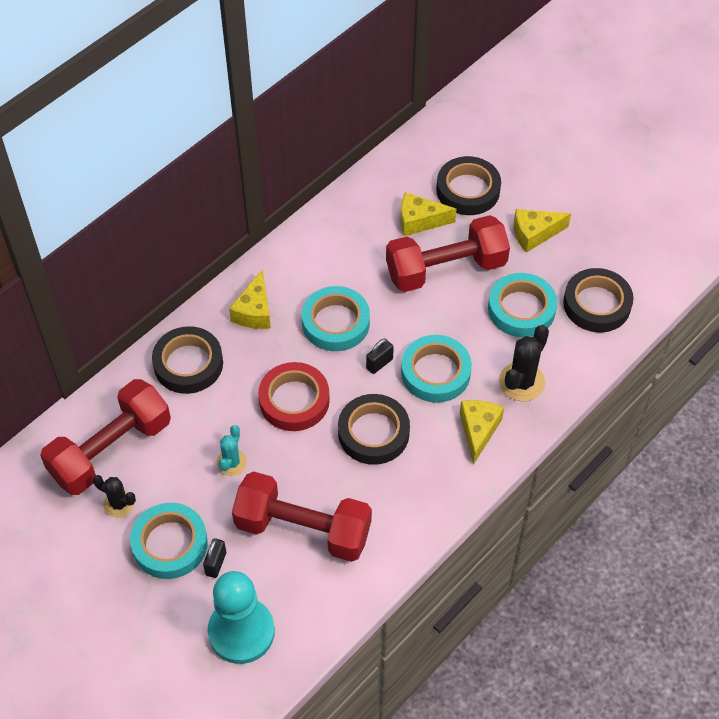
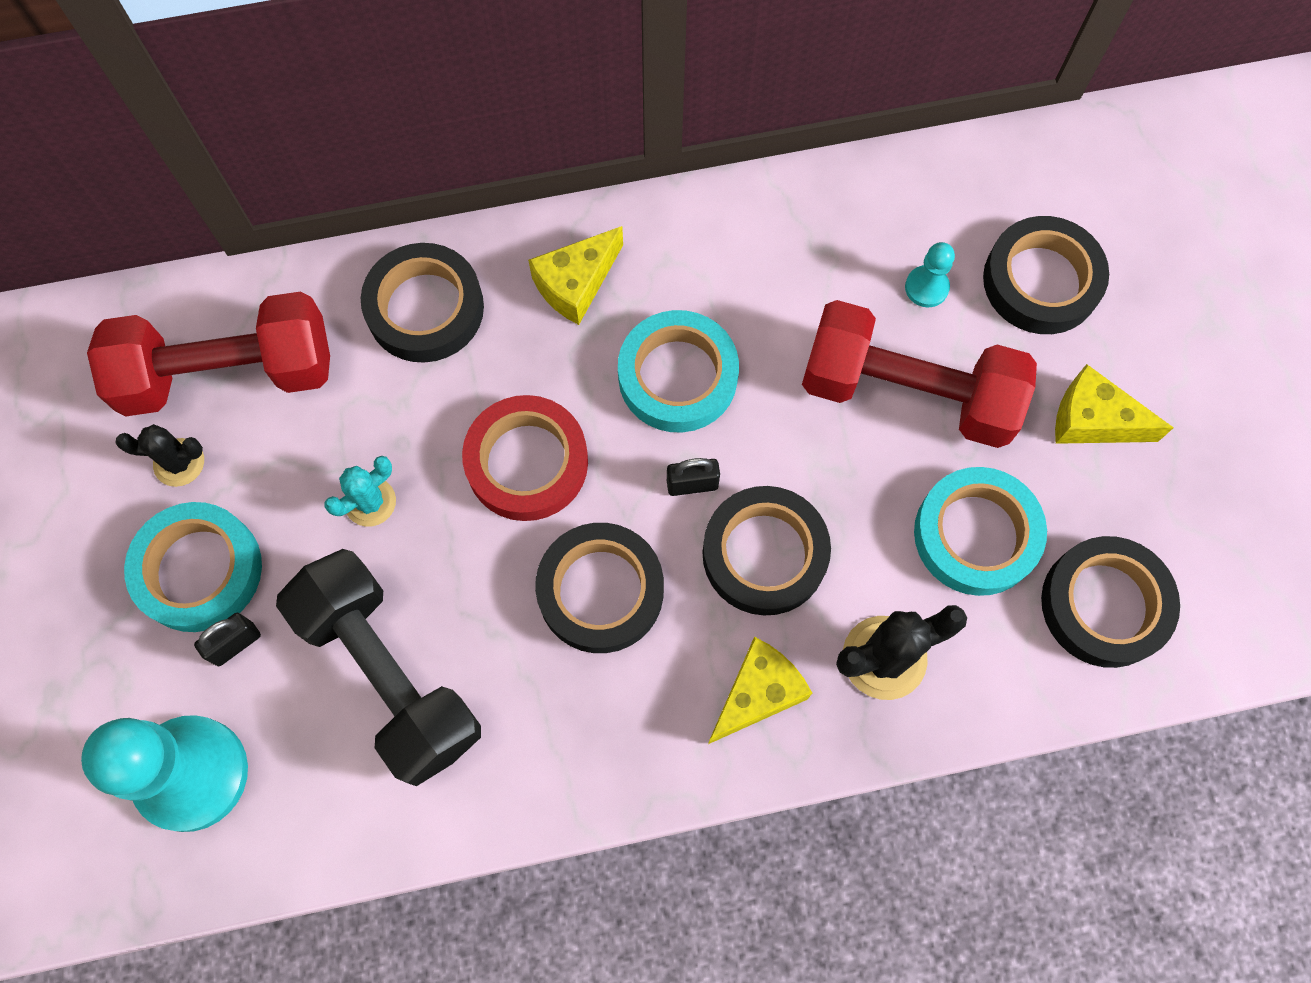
camera: 35 degrees right, 15 degrees up
black cactus [93,475,136,518] -> black cactus turned 60 degrees counterclockwise [115,424,204,487]
red dumbbell [232,472,372,562] -> black dumbbell [276,549,481,786]
yellow cheese [401,192,457,236] -> turquoise pawn [905,242,955,307]
turquoise tape [401,335,472,403] -> black tape [702,486,831,616]

